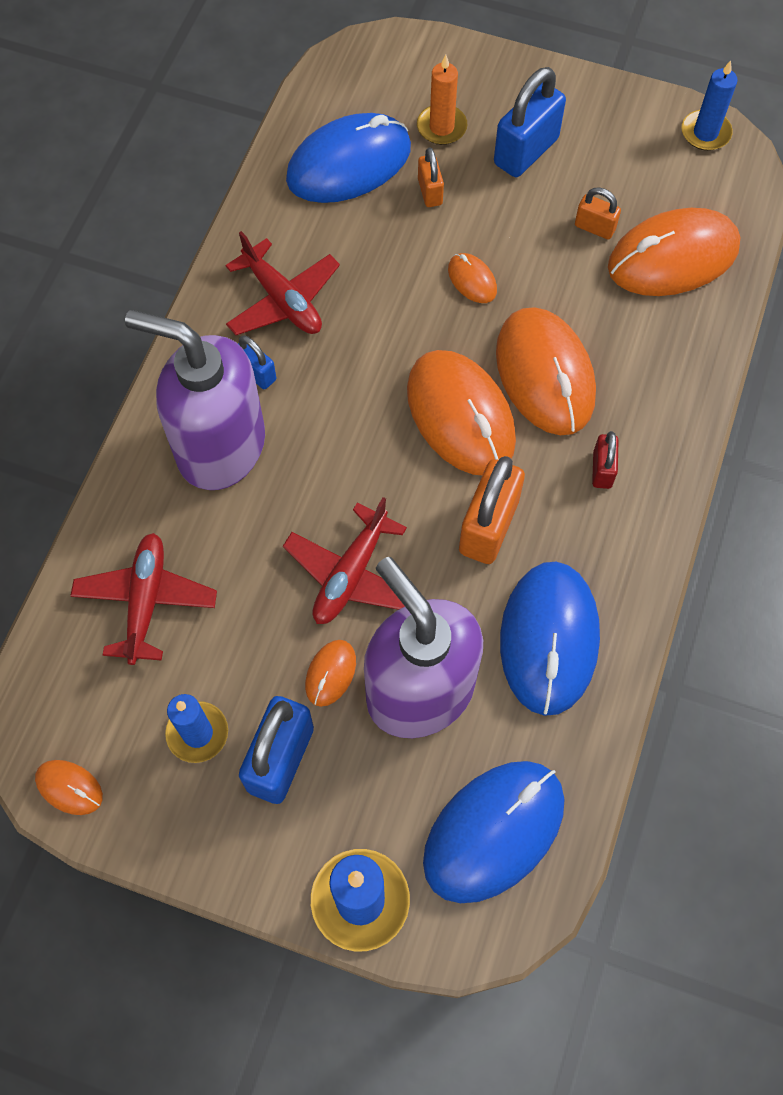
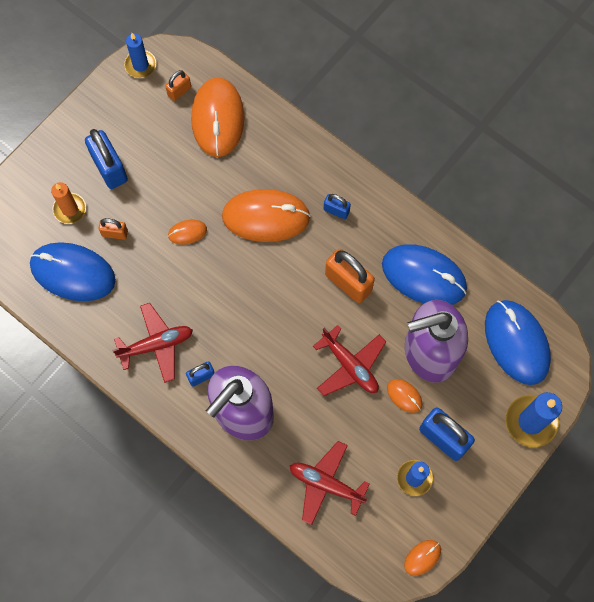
camera: 70 degrees left, 5 degrees up
blue mouse [286,113,411,203] -> blue mouse turned 60 degrees counterclockwise [30,242,116,301]
orange mouse [407,350,516,475] -> none
orange padlock [575,187,621,239] -> orange padlock moved to [165,70,191,101]
red padlock [592,431,619,489] -> blue padlock [324,194,351,219]

